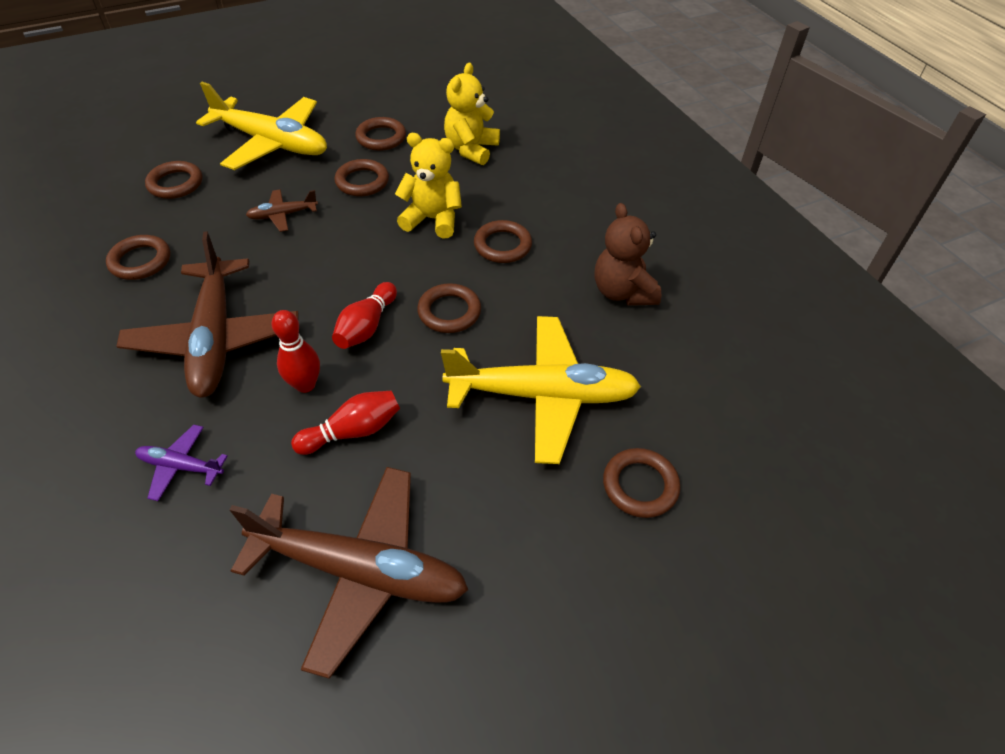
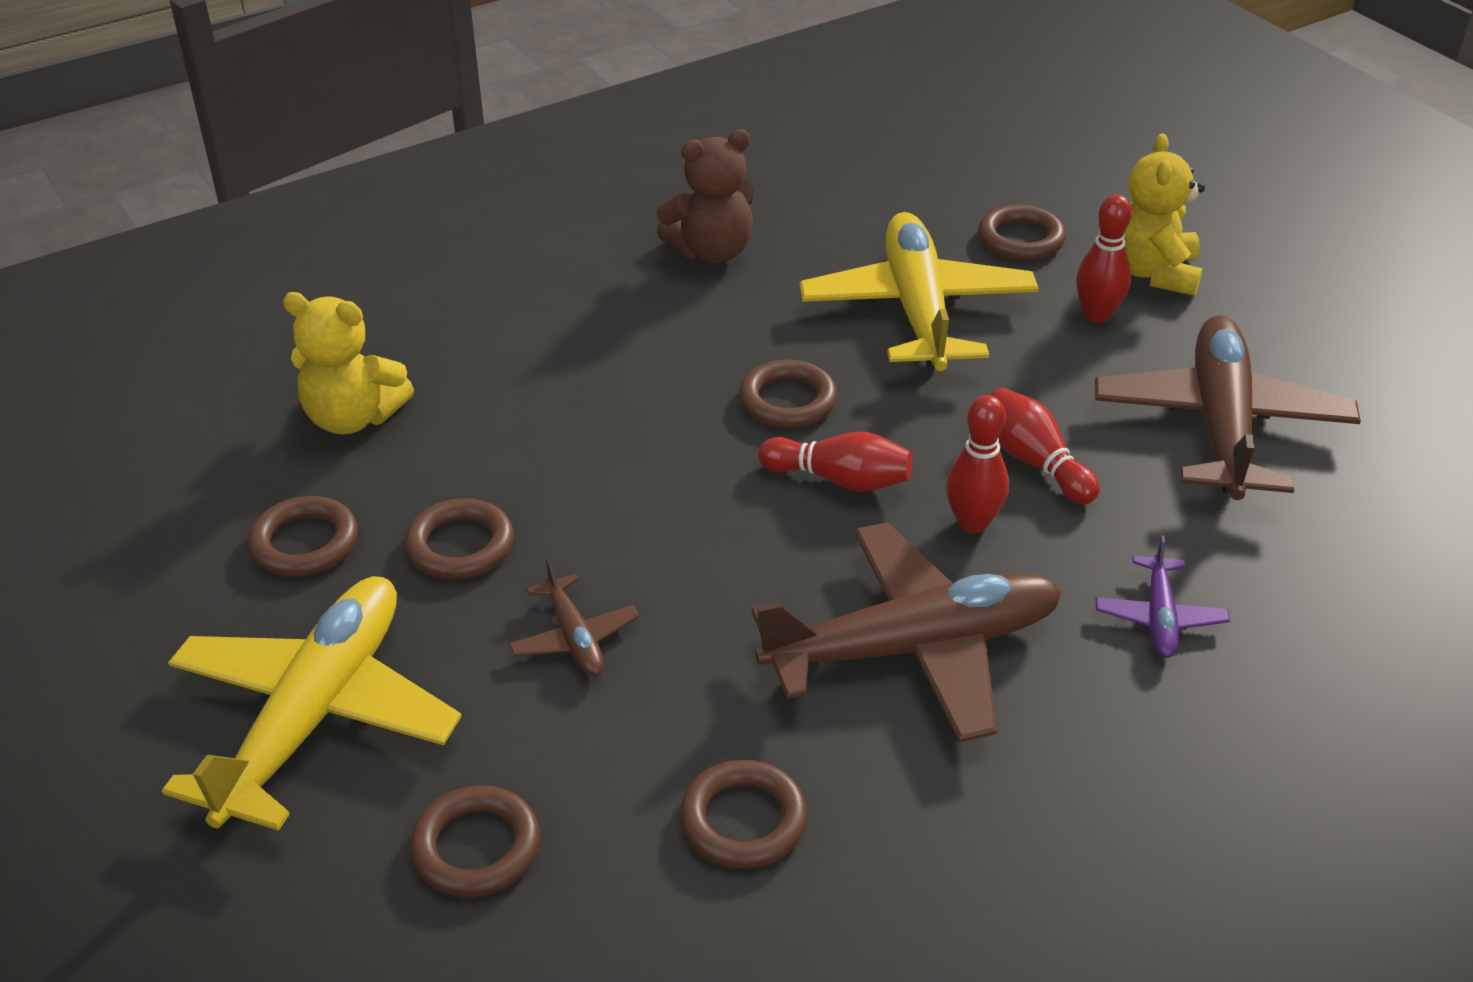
camera: 95 degrees left, 10 degrees down
yellow teddy bear [395,133,462,238] -> yellow teddy bear moved to [1124,133,1205,296]
brown ring [474,220,532,263] -> none
none -> red bowling pin [1076,194,1132,323]

